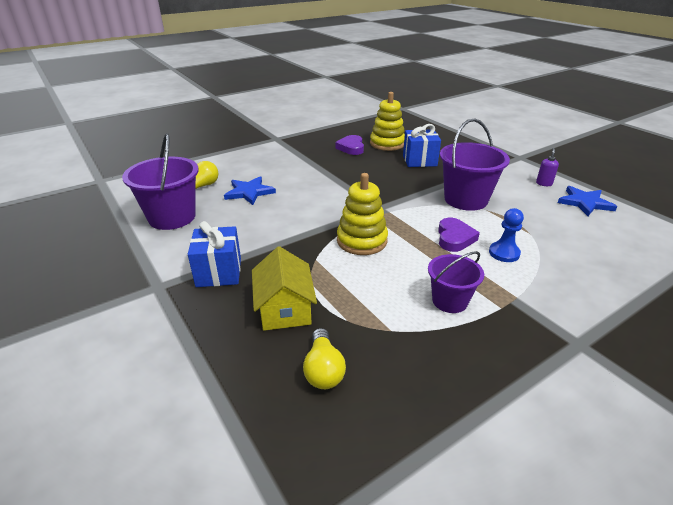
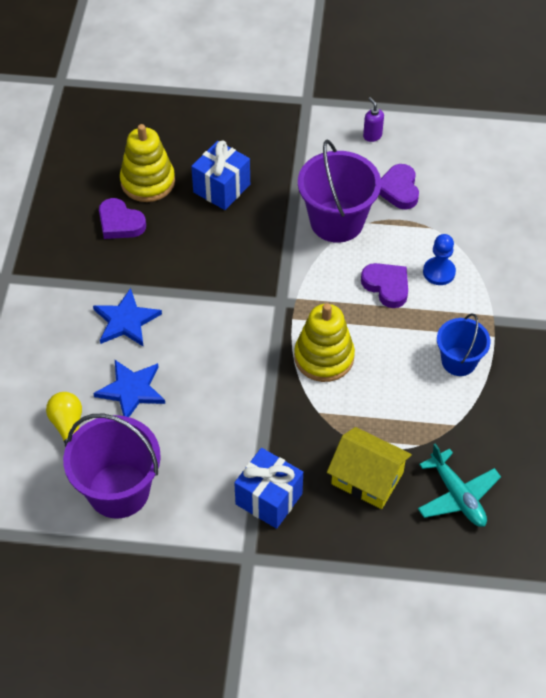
camera: 50 degrees left, 20 degrees up
yellow light bulb [303,328,346,389] -> turquoise plane [418,443,501,527]
purple bucket [428,251,484,313] -> blue bucket [437,313,491,376]
blue star [558,186,617,216] -> blue star moved to [93,288,162,347]
none -> purple heart [379,164,419,210]

